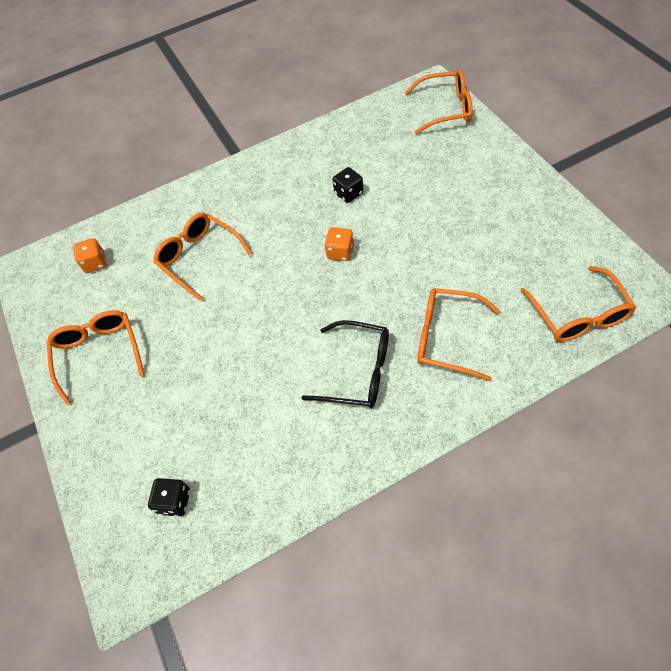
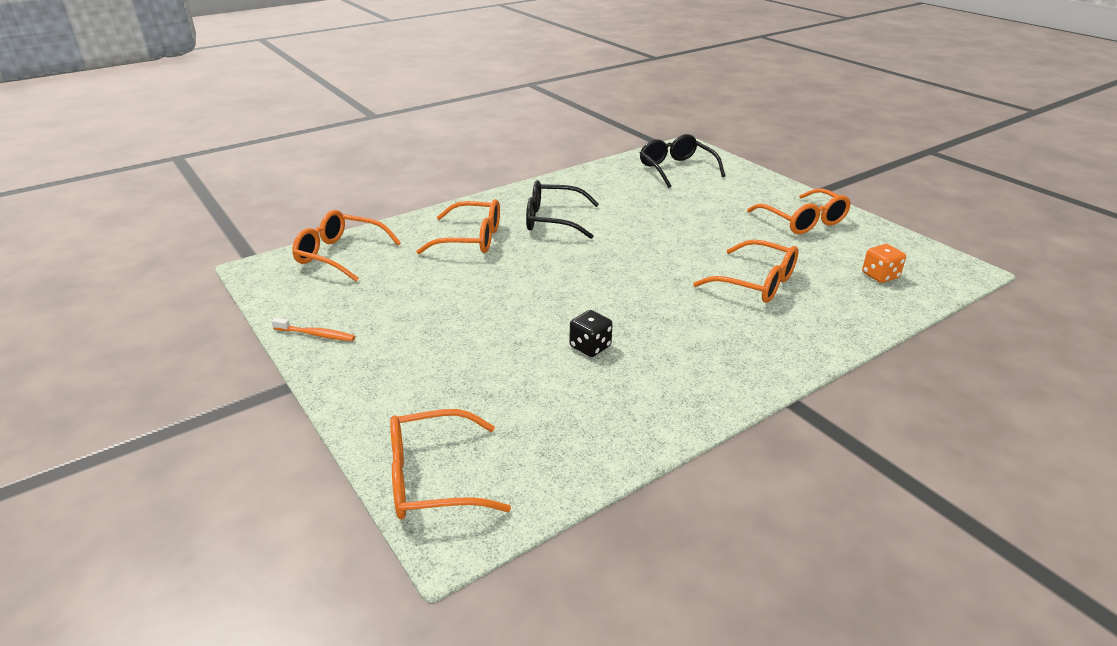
camera: 165 degrees right, 25 degrees down
black dice [148,478,190,517] -> black glasses [640,134,725,188]
orange dice [324,227,354,261] -> none
orange glasses [520,266,636,342] -> orange glasses turned 45 degrees counterclockwise [292,210,401,282]
none -> orange toothbrush [271,318,355,341]

